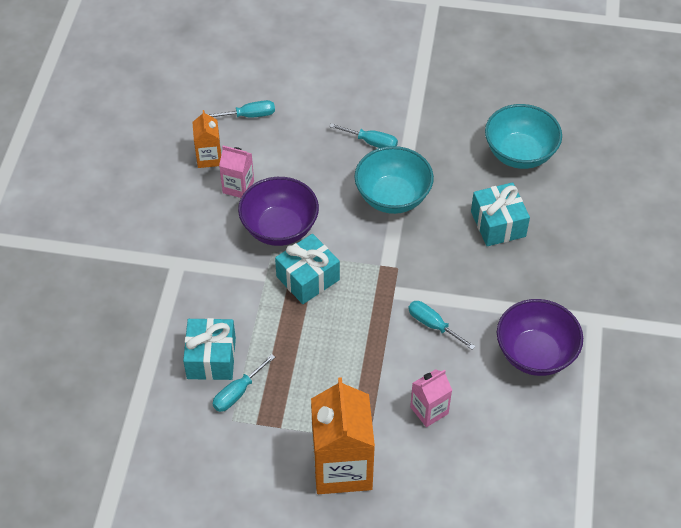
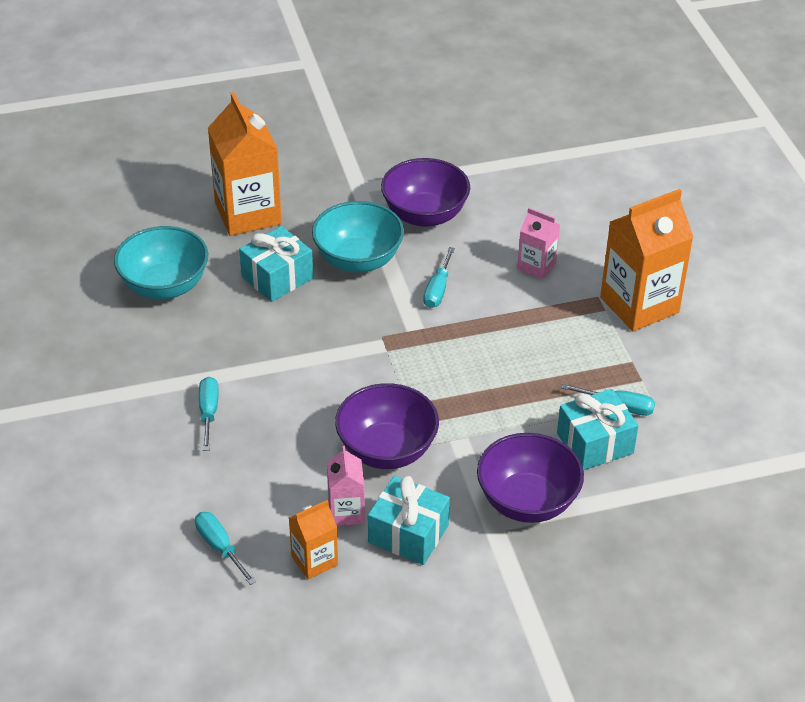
camera: 115 degrees left, 10 degrees down
turquoise gift [275,234,340,304] -> turquoise gift moved to [368,476,450,565]
turquoise bowl [354,146,434,214] -> turquoise bowl moved to [312,201,404,273]
none -> orange carton [208,92,282,236]
none -> purple bowl [477,433,584,523]

